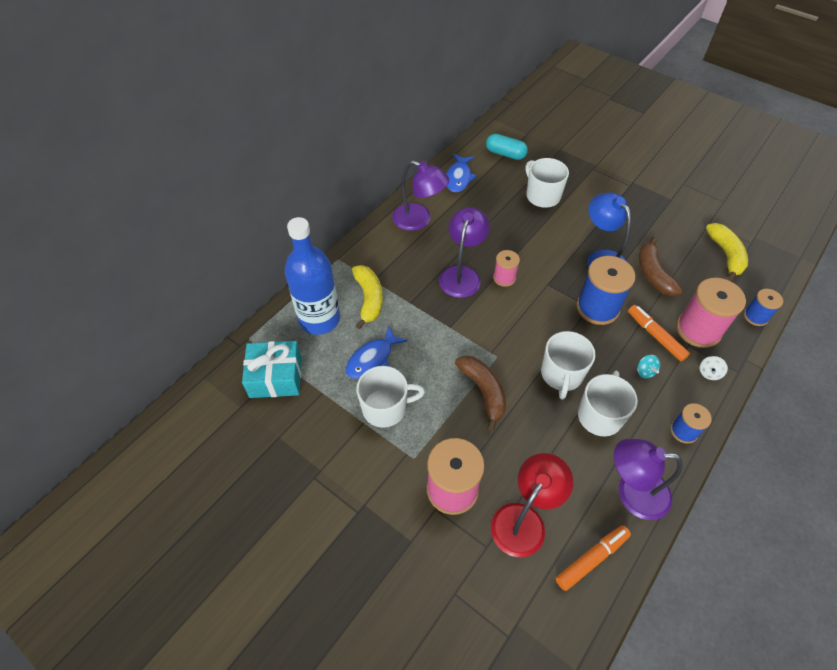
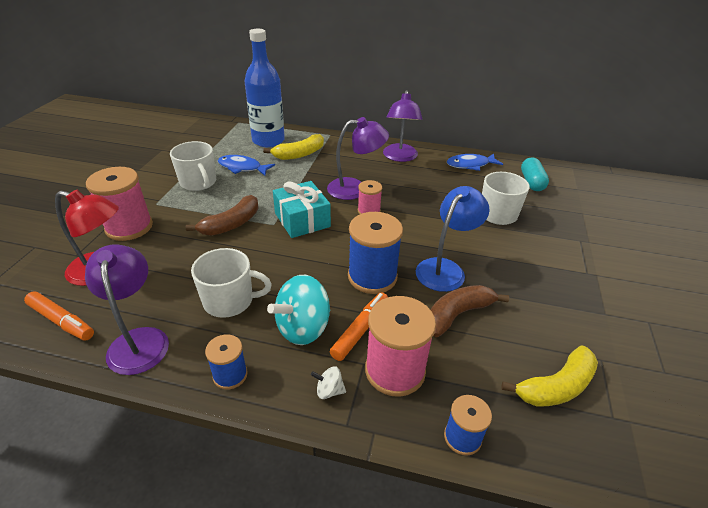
camera: 65 degrees right, 15 degrees down
turquoise gift [242,341,302,398] -> turquoise gift moved to [273,181,331,238]
white mug [541,331,595,400] -> none
turquoise spinning top [637,355,660,378] -> turquoise spinning top [267,275,330,345], size x2.24

